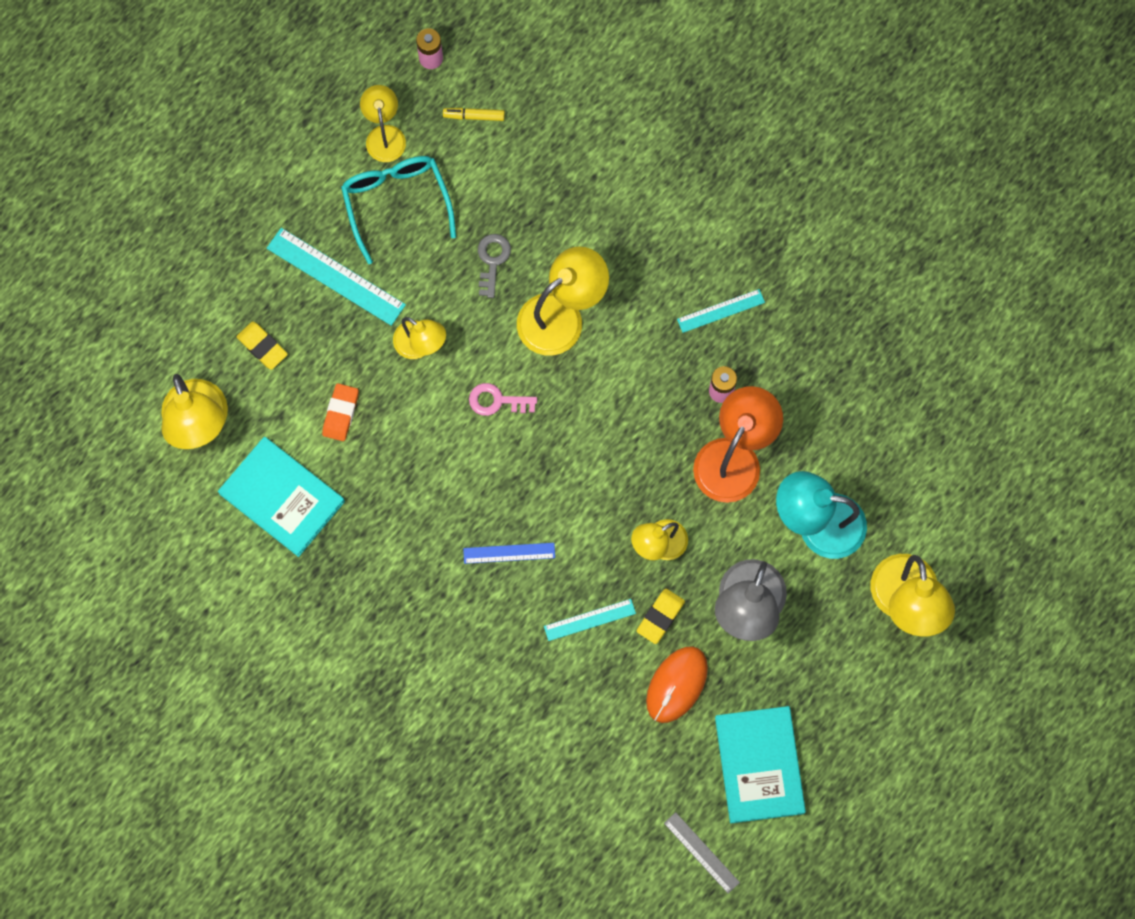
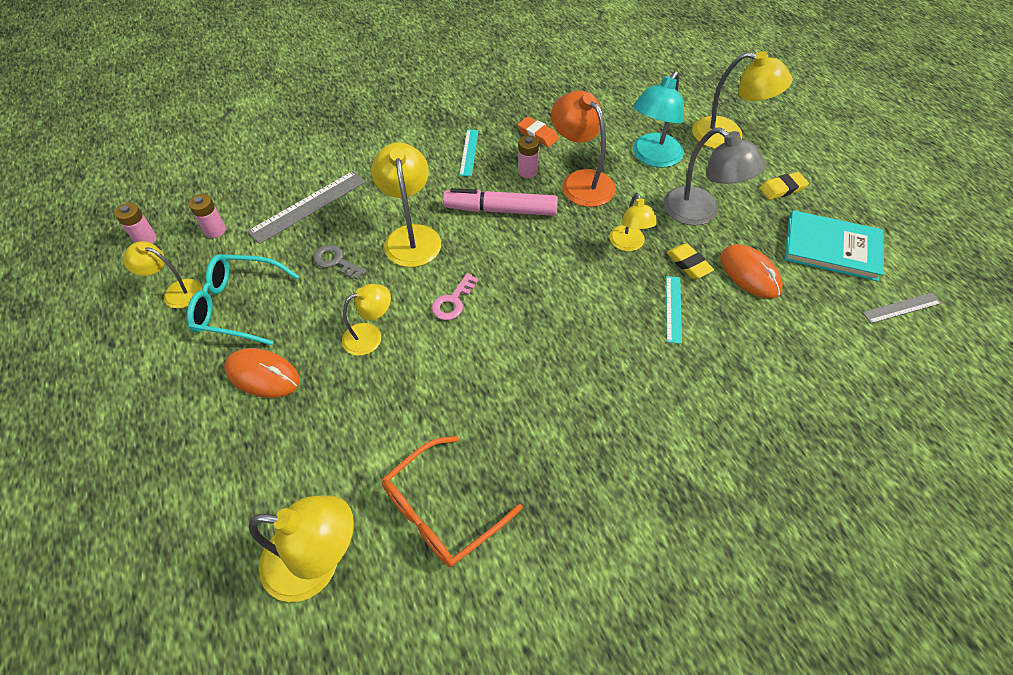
camera: 65 degrees left, 20 degrees down
turquoise book [218,437,345,557] -> orange glasses [382,436,522,567]
yellow eraser [236,322,288,370] -> yellow eraser moved to [760,172,809,200]
turquoise ruler [267,228,406,326] -> orange mouse [225,348,300,398]
orange eraser [322,383,359,441] -> orange eraser moved to [518,116,559,147]
yellow marker [443,108,505,121] -> pink battery [188,194,226,238]
blue ruler [463,543,555,564] -> none
none -> grey ruler [248,171,366,244]
none -> pink marker [443,188,558,216]

